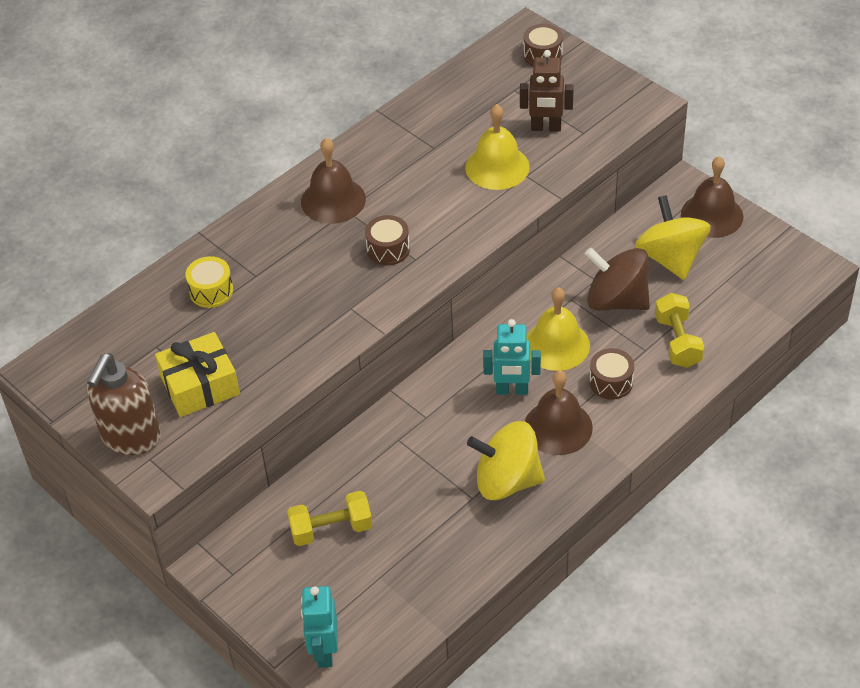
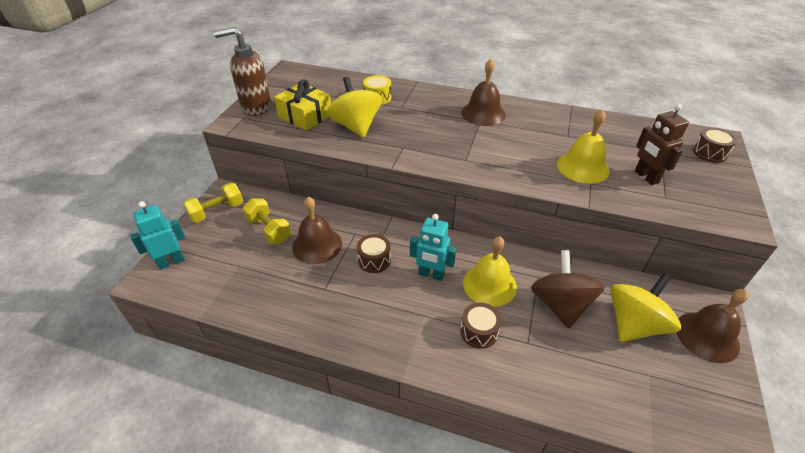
camera: 60 degrees right, 5 degrees down
brown drum [365,215,410,266] -> brown drum moved to [357,234,391,273]
yellow spinning top [467,421,545,500] -> yellow spinning top moved to [327,76,382,138]
turquoise robot [483,319,541,395] -> turquoise robot turned 45 degrees counterclockwise [410,214,456,281]
brown bell [525,370,593,455] -> brown bell moved to [292,197,342,264]
yellow dumbbell [655,293,704,368] -> yellow dumbbell moved to [183,183,243,223]

